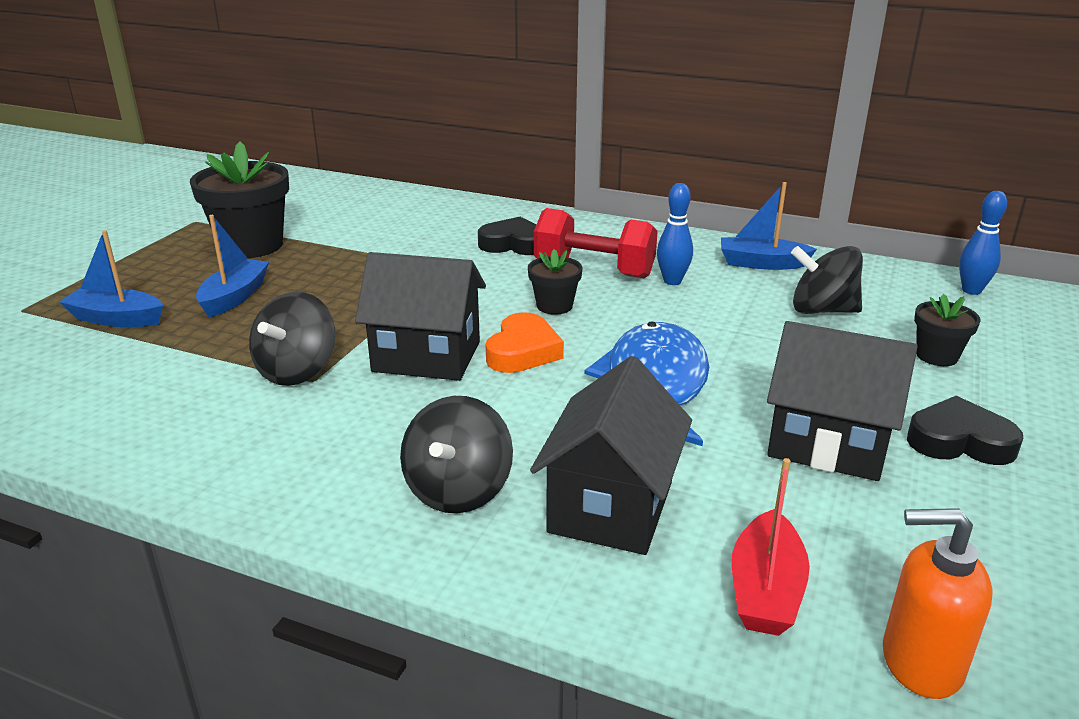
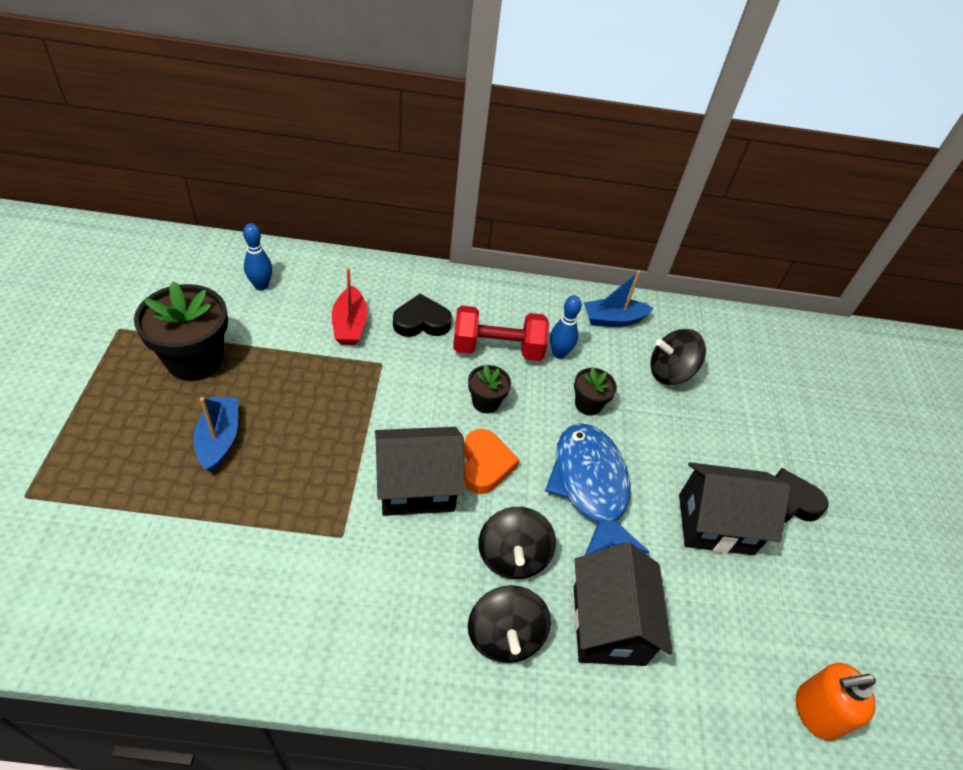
camera: 25 degrees left, 20 degrees up
blue boat [59,230,163,327] -> none
black spinning top [249,292,336,386] -> black spinning top moved to [478,507,556,579]
red boat [732,458,810,636] -> red boat moved to [332,267,367,345]
black flower pot [914,294,981,366] -> black flower pot moved to [574,367,617,416]
blue bowling pin [959,191,1007,295] -> blue bowling pin moved to [243,223,272,290]

